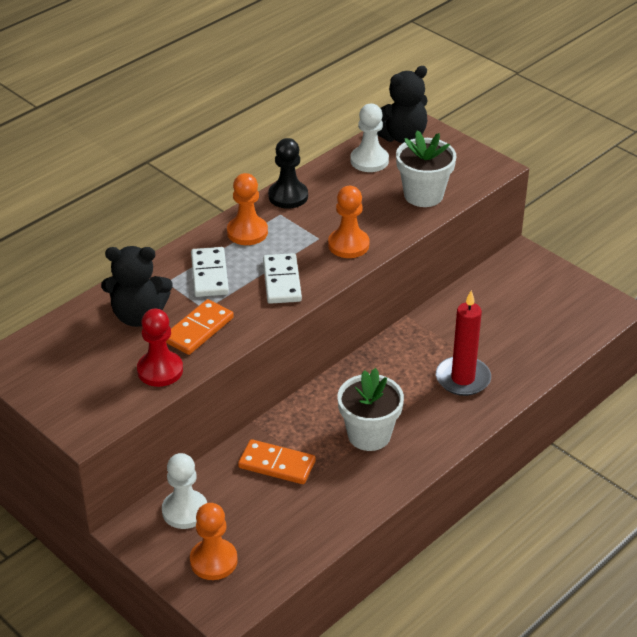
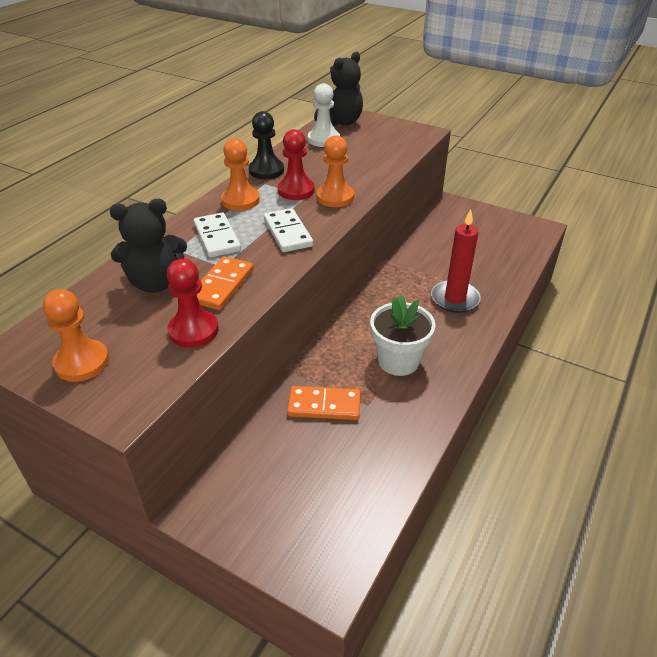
camera: 15 degrees left, 0 degrees up
white pawn [162,453,207,529] -> none
orange pawn [190,503,238,580] -> orange pawn moved to [43,289,109,382]
white flower pot [396,130,457,207] -> none
none -> red pawn [278,129,315,200]

